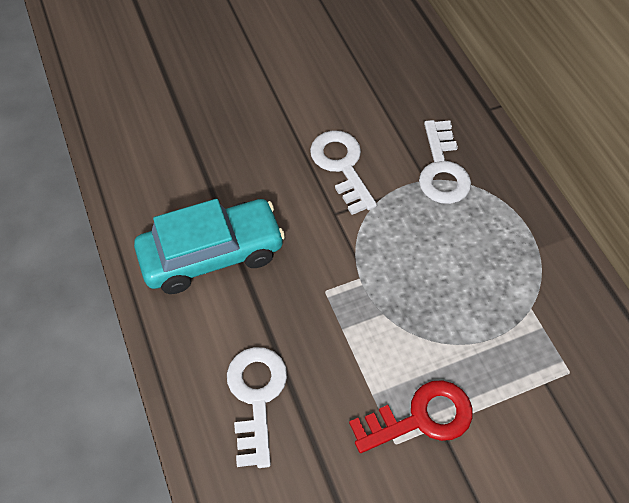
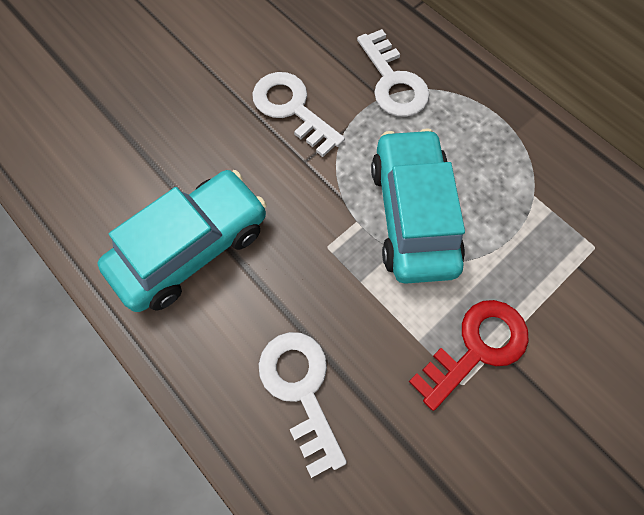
camera: 20 degrees left, 10 degrees up
none -> turquoise car [371,128,465,284]

